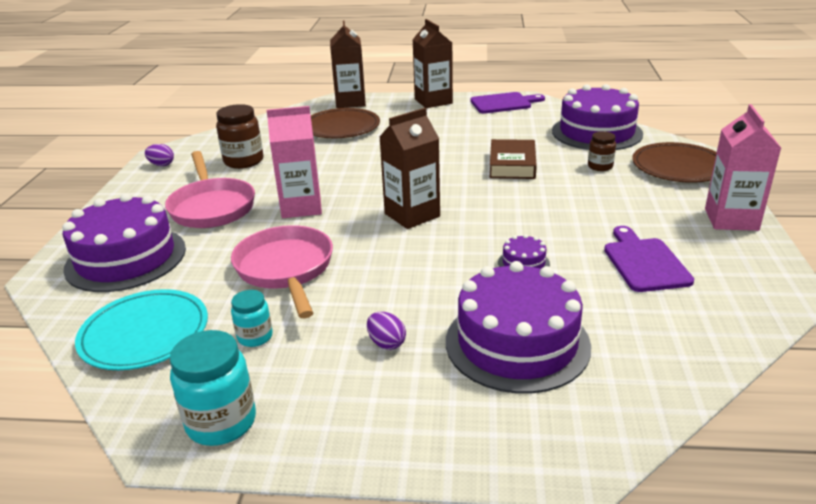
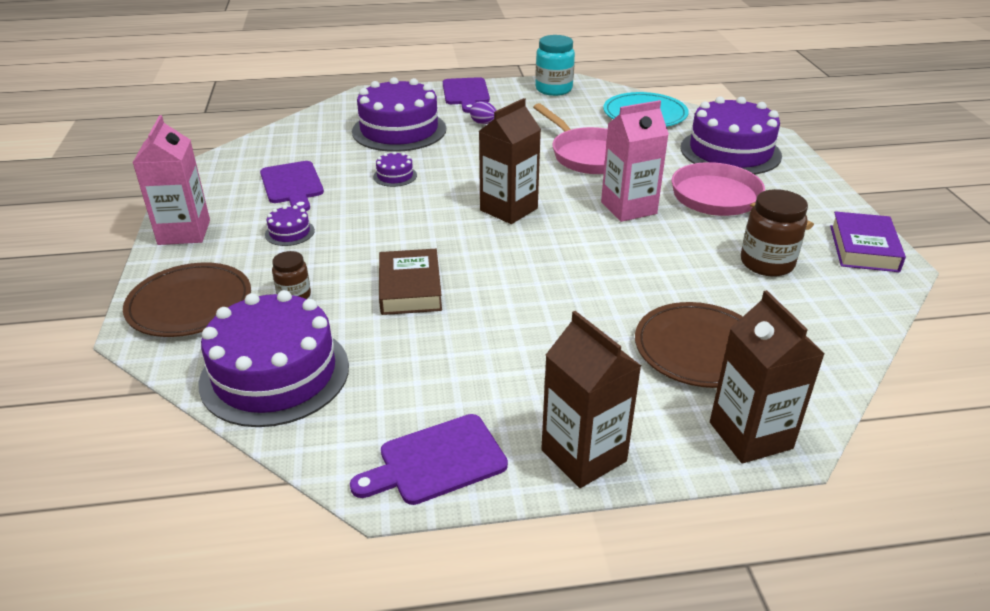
camera: 165 degrees right, 5 degrees up
purple egg [145,144,174,166] -> purple book [830,211,906,272]
turquoise jar [231,290,273,347] -> none
none -> purple cake [265,205,315,246]
none -> purple cutting board [443,77,490,113]

